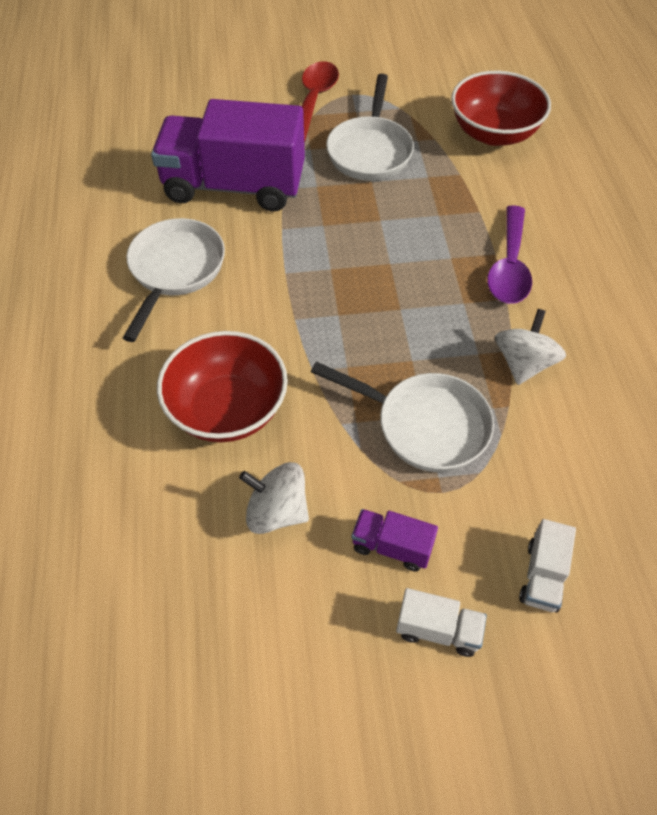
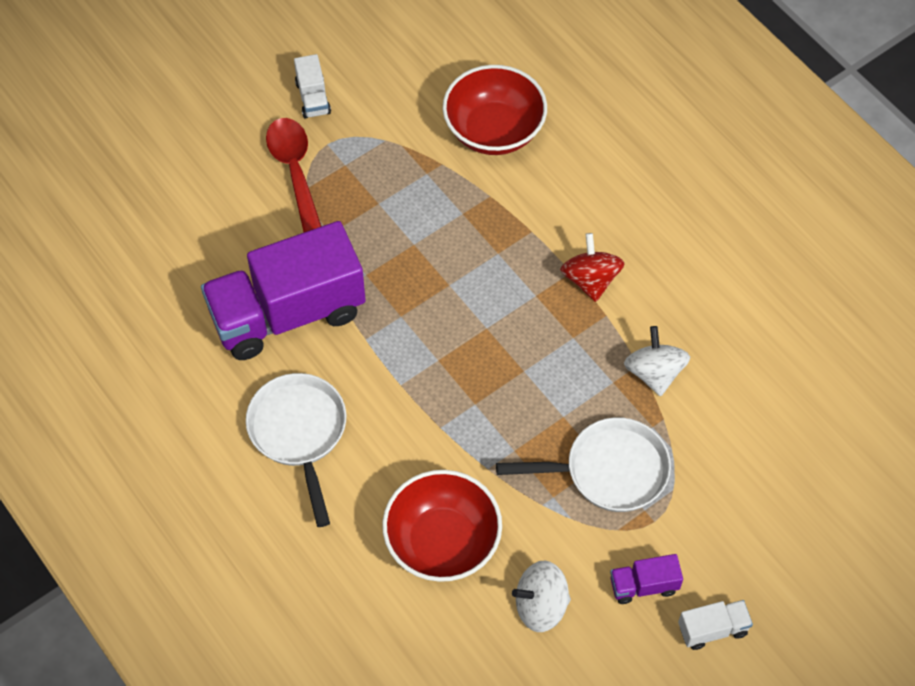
camera: 30 degrees left, 5 degrees up
white pan [326,74,414,181] -> none
purple spoon [487,205,532,304] -> red spinning top [560,233,625,302]
white truck [519,519,576,612] -> white truck moved to [294,54,331,119]

